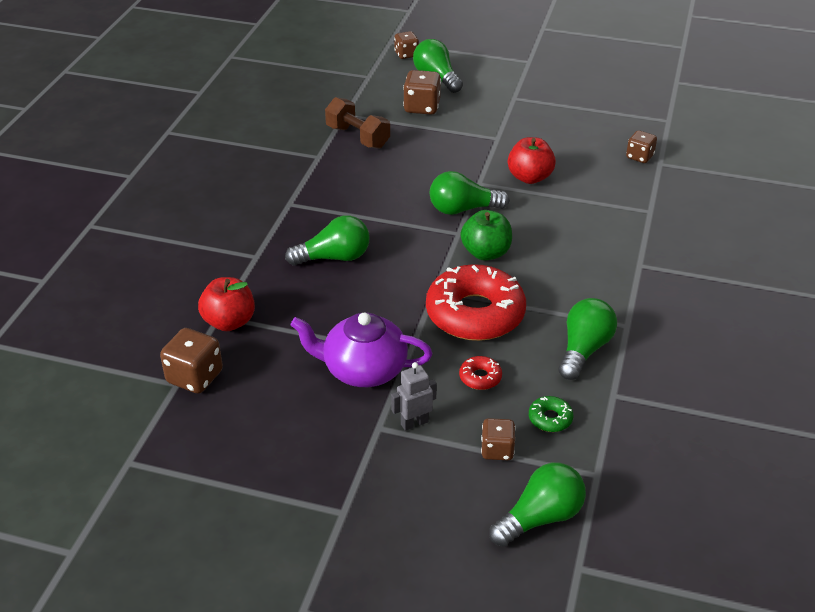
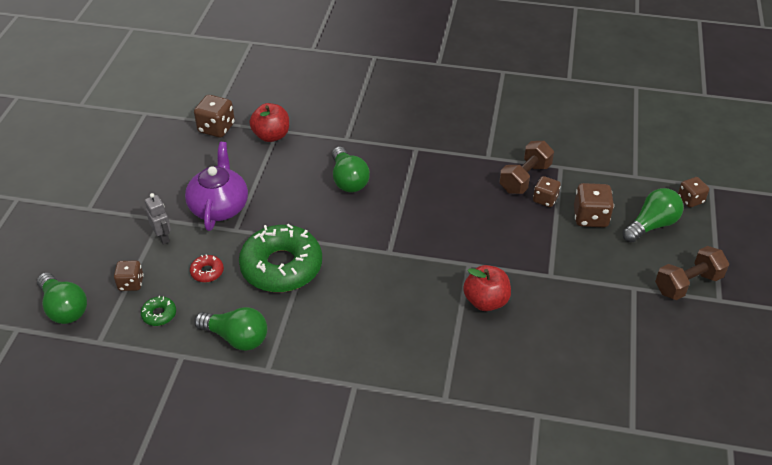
camera: 85 degrees right, 5 degrees up
red donut [426,264,526,341] -> green donut [239,224,322,292]
green light bulb [430,171,510,215] -> none
green apple [460,210,512,261] -> none
brown dice [626,130,657,163] -> brown dice moved to [533,176,561,207]
none -> brown dumbbell [655,246,729,300]

